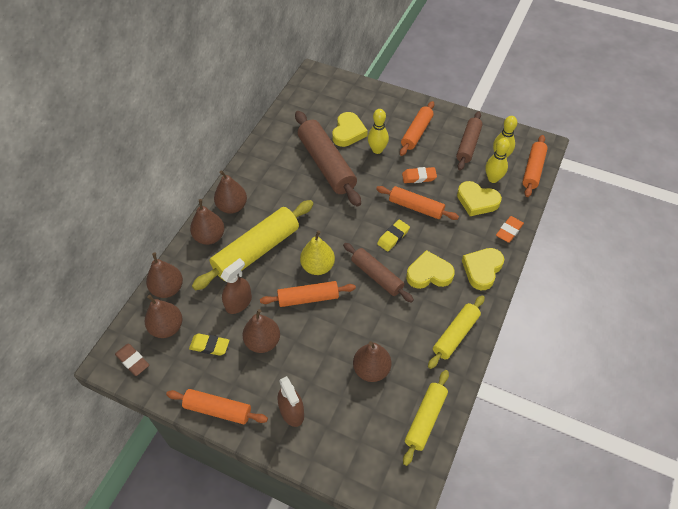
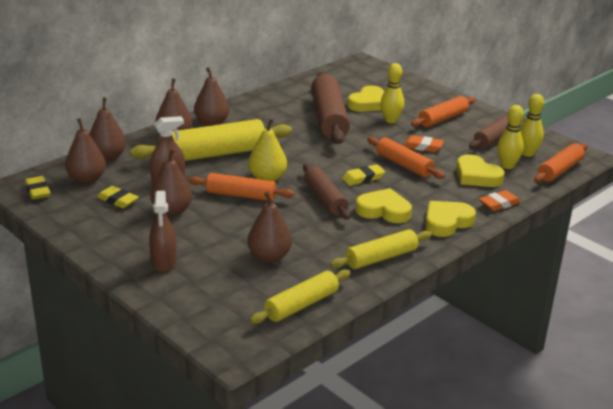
camera: 20 degrees right, 25 degrees down
brown eraser [115,344,149,376] -> yellow eraser [25,176,50,200]
orange rolling pin [166,389,268,424] -> none

